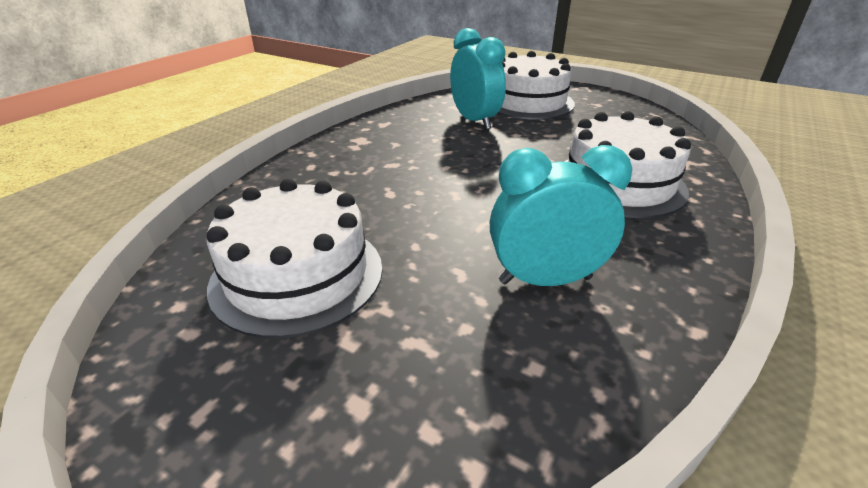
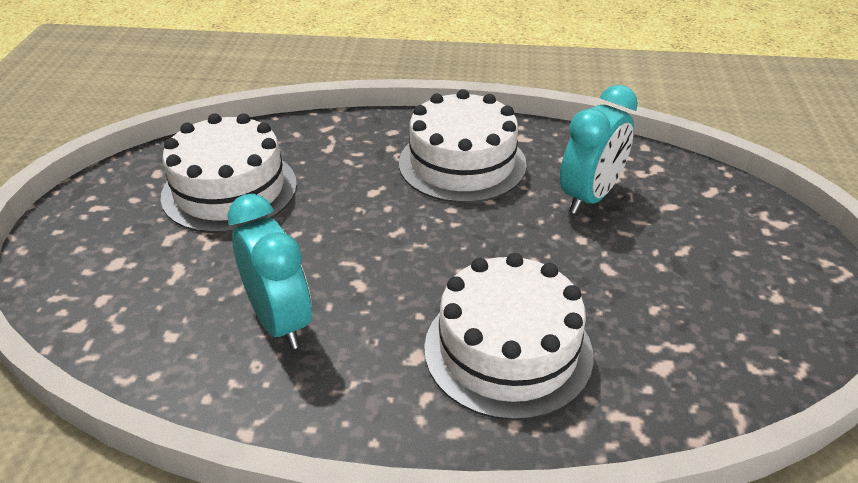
camera: 65 degrees right, 5 degrees up
white cake [497,51,575,120] -> white cake moved to [399,89,527,203]

